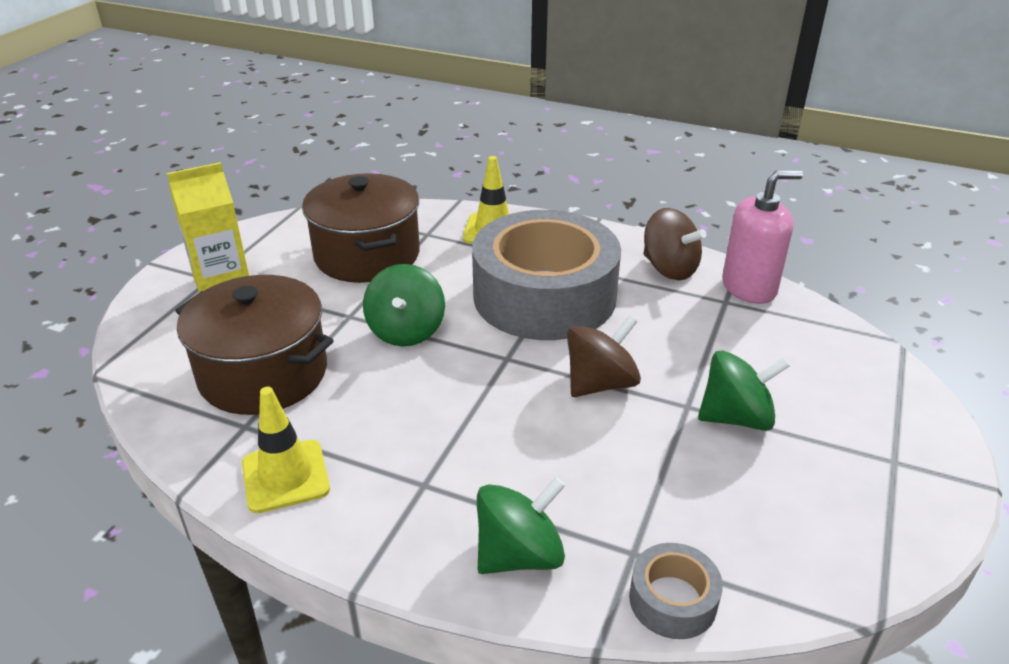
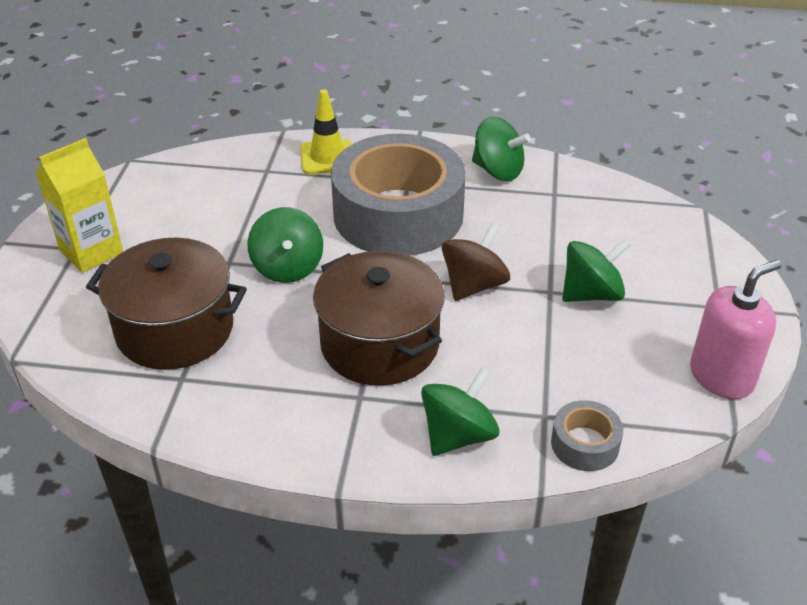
camera: 15 degrees left, 5 degrees up
yellow traffic cone [242,387,330,513] -> none
brown pot [302,173,420,283] -> brown pot moved to [313,251,445,386]
brown spinning top [643,208,706,280] -> green spinning top [472,117,530,181]
pink soap dispenser [722,170,803,304] -> pink soap dispenser moved to [690,260,782,399]

